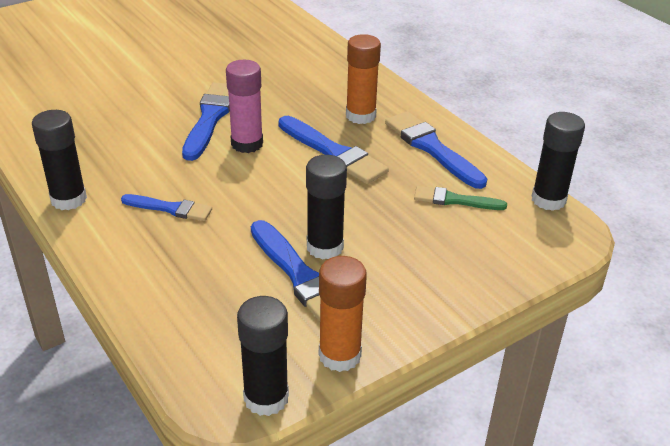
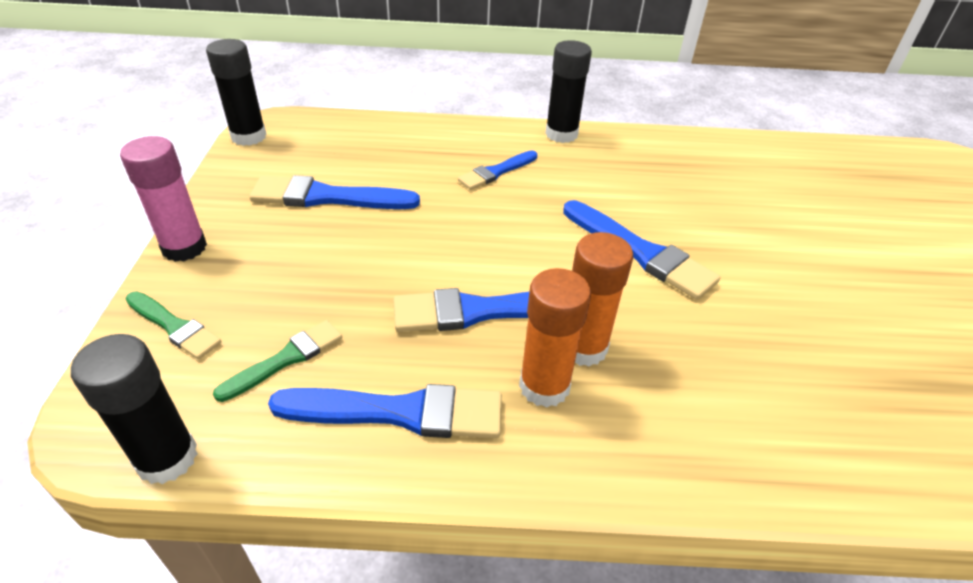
camera: 125 degrees right, 5 degrees up
pink glue stick [226,60,263,153] -> pink glue stick moved to [120,136,207,262]
black glue stick [306,155,347,260] -> none
orange glue stick [319,256,367,372] -> orange glue stick moved to [572,232,633,367]
none -> green brush [125,292,222,359]

